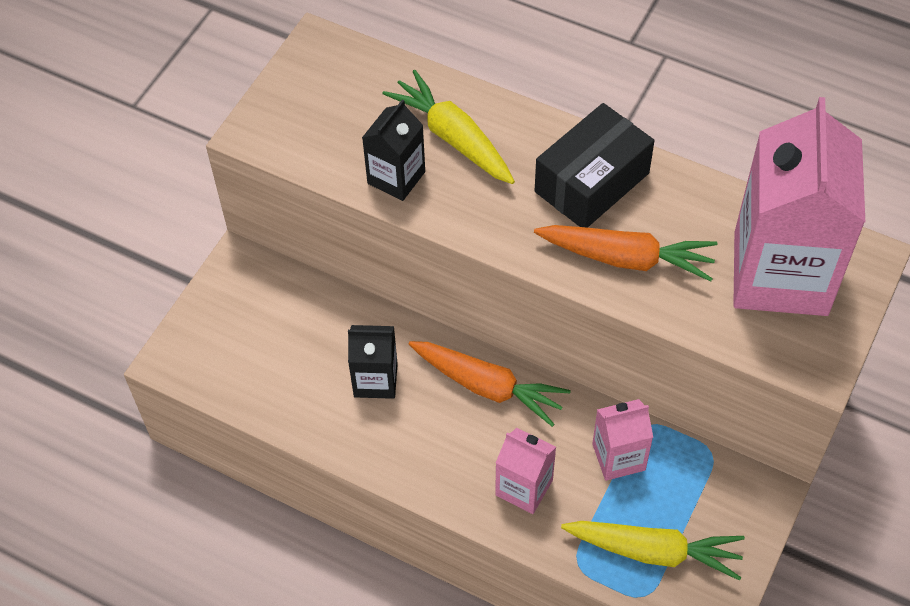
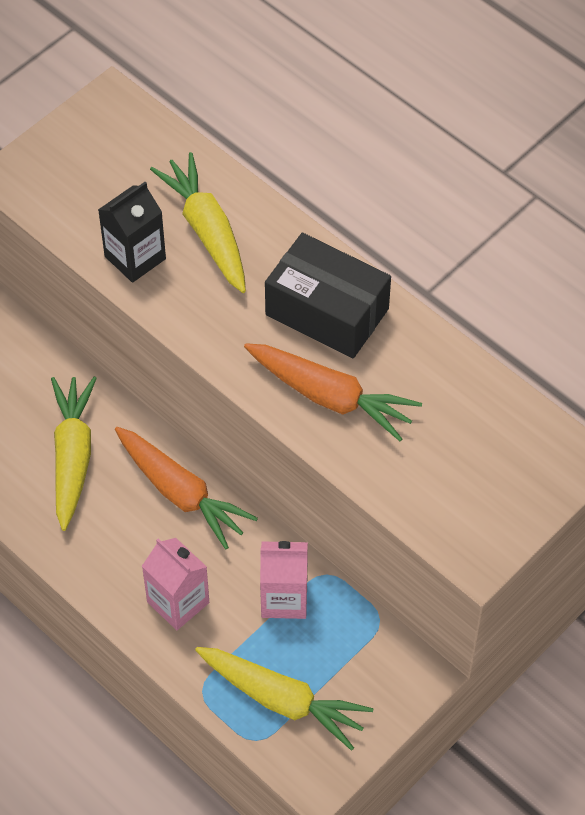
camera: 15 degrees right, 0 degrees up
black carton [348,325,398,399] -> yellow carrot [51,377,97,531]
black box [535,103,655,228] -> black box turned 60 degrees clockwise [265,233,391,359]
pink carton [733,97,865,316] -> none

